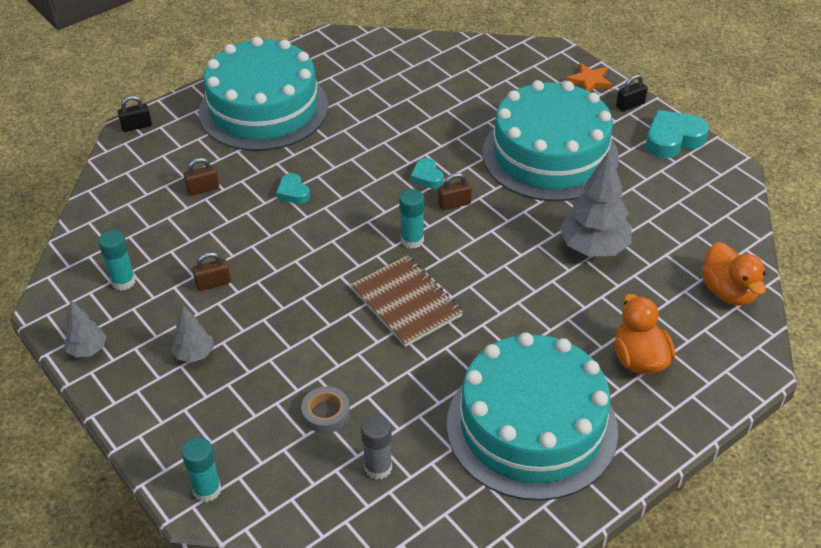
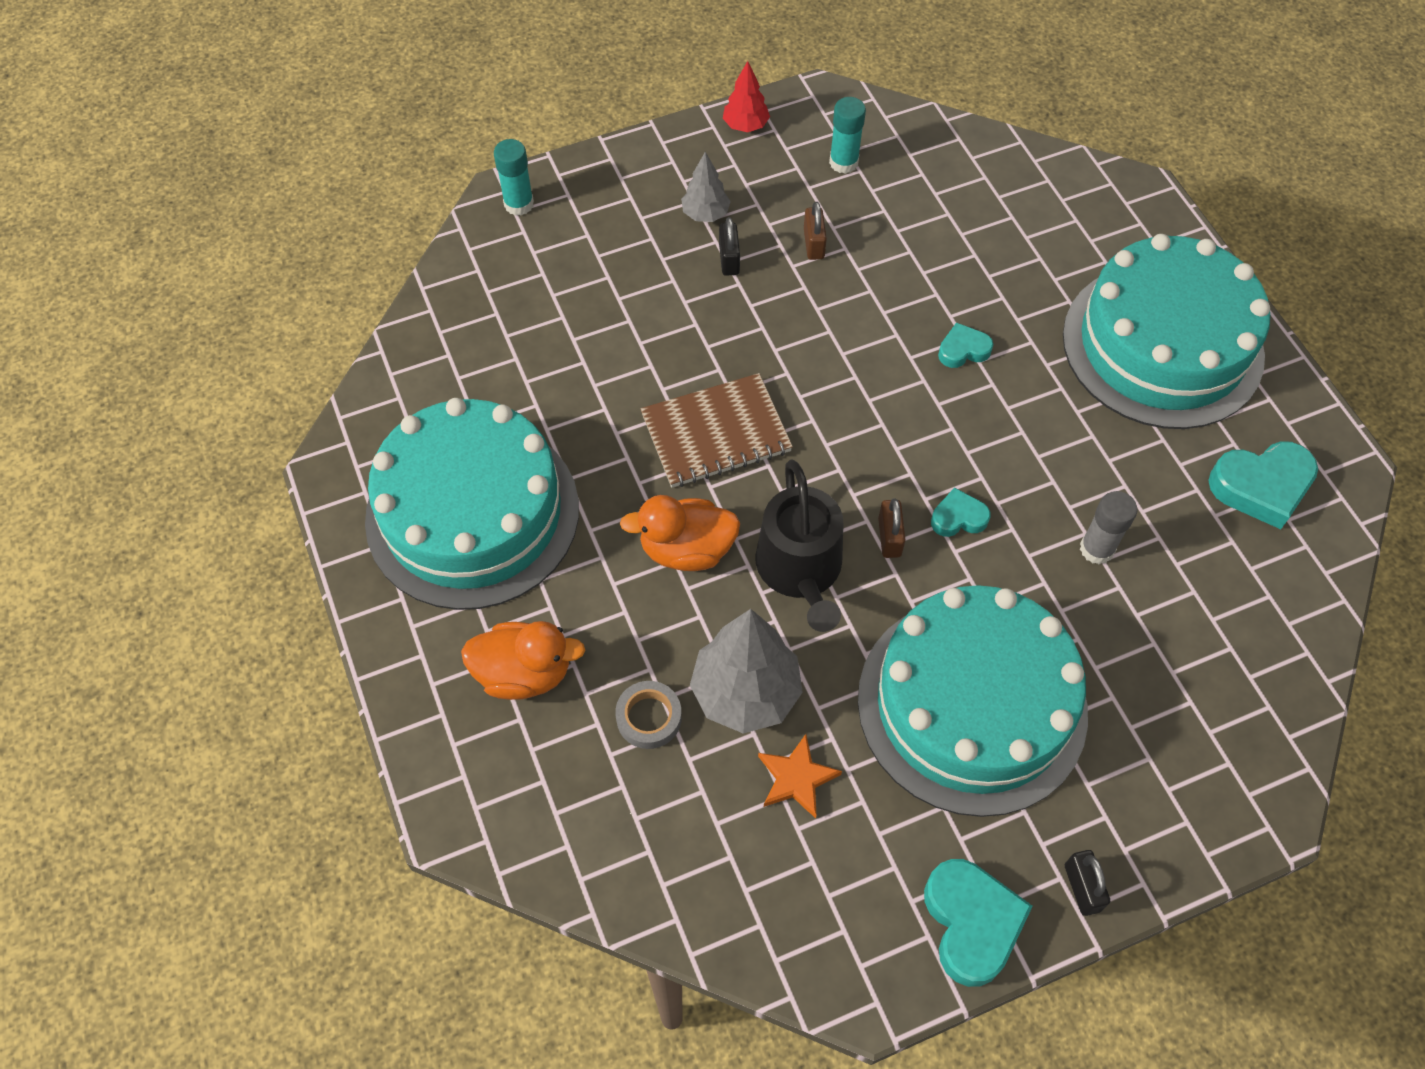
camera: 105 degrees right, 15 degrees up
grey tree [64,301,107,358] -> red tree [723,61,770,132]
black padlock [118,96,152,132] -> black padlock moved to [719,217,740,276]
brown padlock [184,158,219,196] -> none
grey tape [301,386,350,433] -> grey tape moved to [615,681,682,749]
grey glue stick [361,415,392,480] -> grey glue stick moved to [1080,491,1137,565]
turquoise glue stick [399,189,424,249] -> none
orange star [566,63,612,92] -> orange star moved to [758,734,842,818]
orange duck [701,242,766,306] -> orange duck moved to [620,495,740,571]
none -> black watering can [755,459,844,632]
none -> turquoise heart [1208,441,1318,529]

